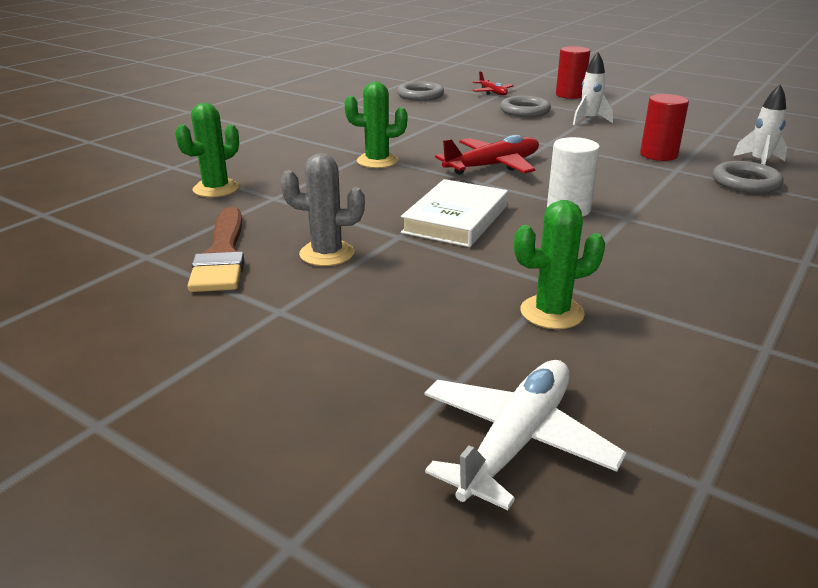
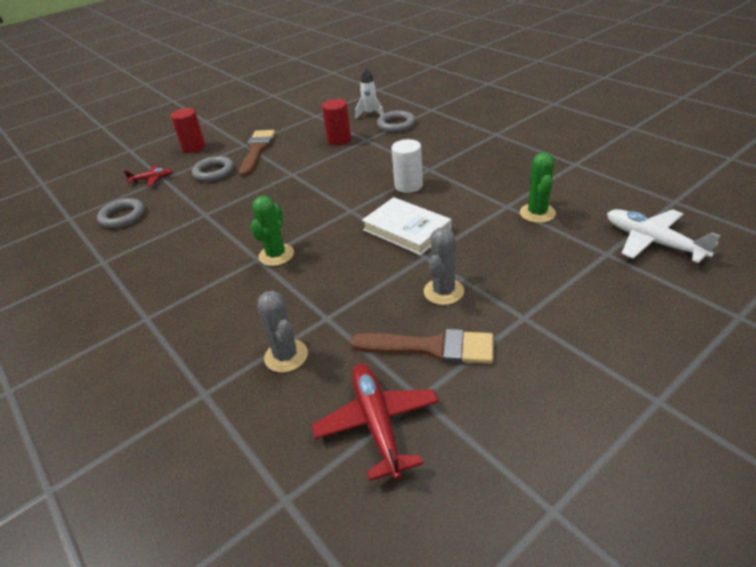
camera: 70 degrees left, 10 degrees up
green cactus [175,103,239,197] -> grey cactus [258,291,308,373]
red plane [435,135,539,175] -> red plane moved to [312,363,439,481]
white rocket [573,52,613,125] -> brown brush [239,130,275,176]

